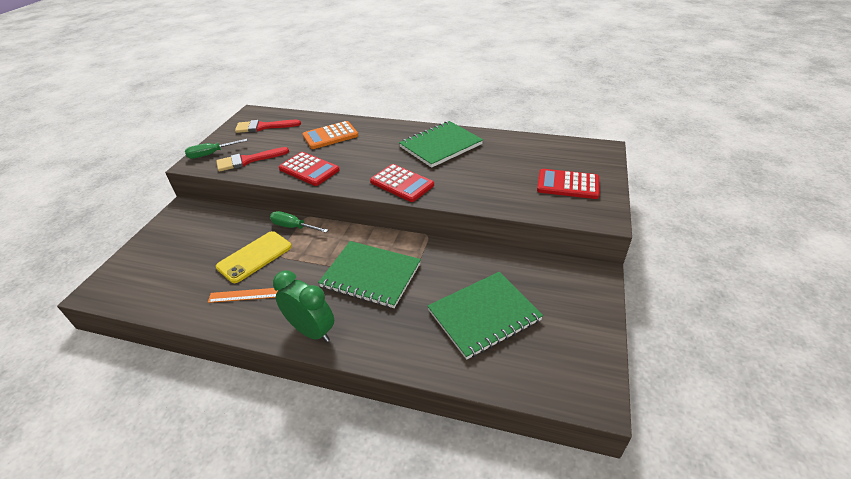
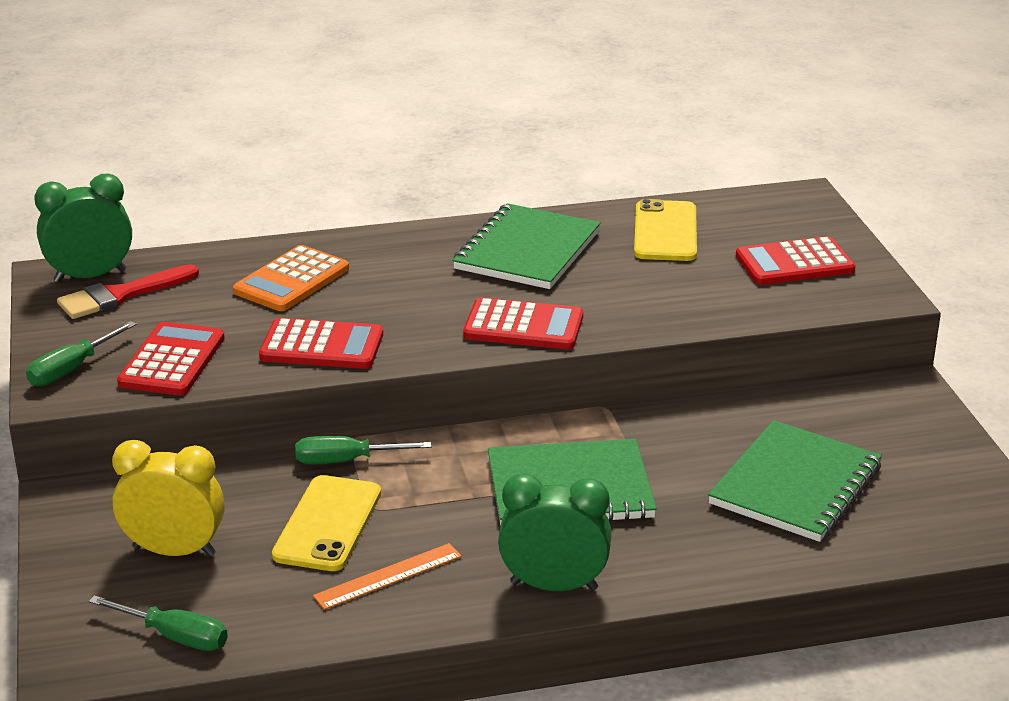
camera: 30 degrees left, 10 degrees down
red brush [216,147,289,172] -> red calculator [117,322,225,395]
none -> green clock [34,174,132,283]
none -> green screwdriver [89,595,228,651]
none -> yellow clock [112,440,225,557]
none -> yellow phone [634,199,697,261]

